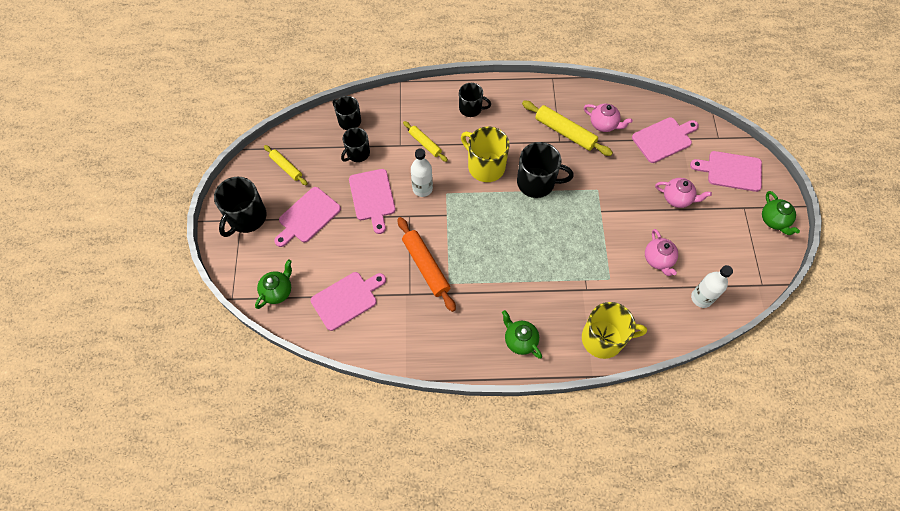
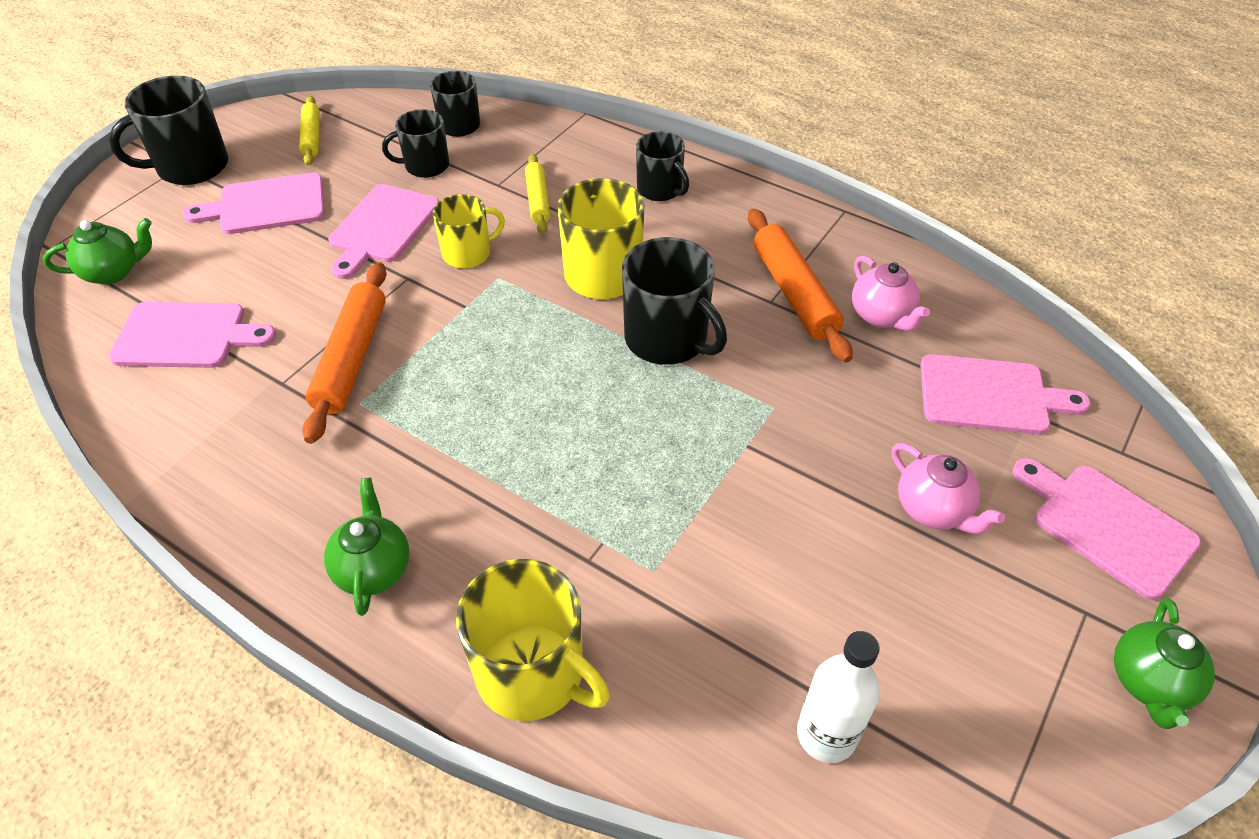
camera: 35 degrees right, 15 degrees down
white bottle [411,148,433,197] -> yellow mug [433,194,505,268]
yellow rolling pin [522,101,613,156] -> orange rolling pin [748,209,853,362]
pink teapot [645,229,678,276] -> none

